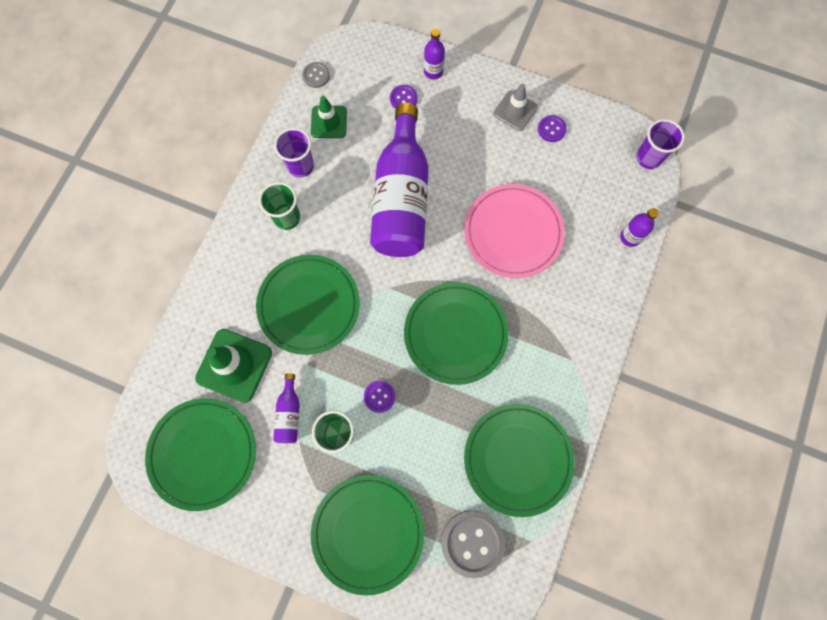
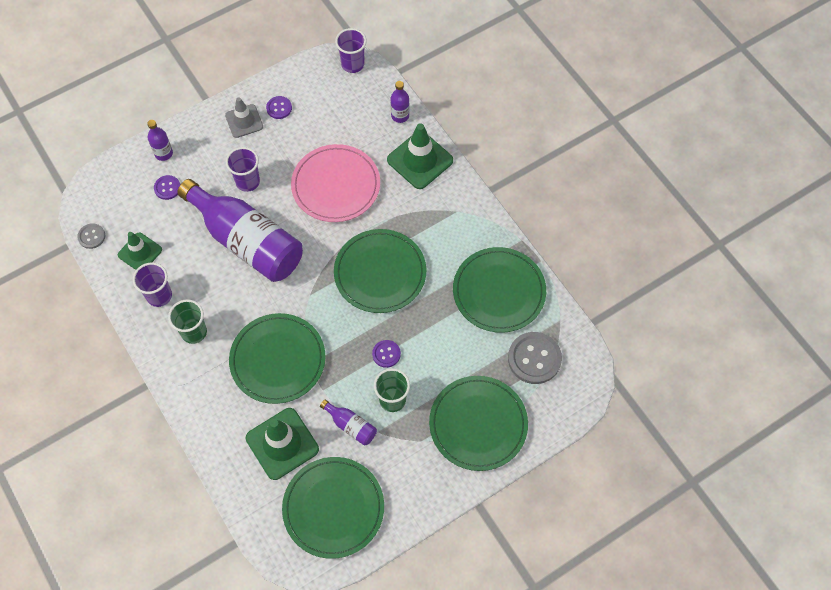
camera: 55 degrees left, 10 degrees down
none -> purple cup [226,147,260,192]
none -> green traffic cone [387,123,453,189]

